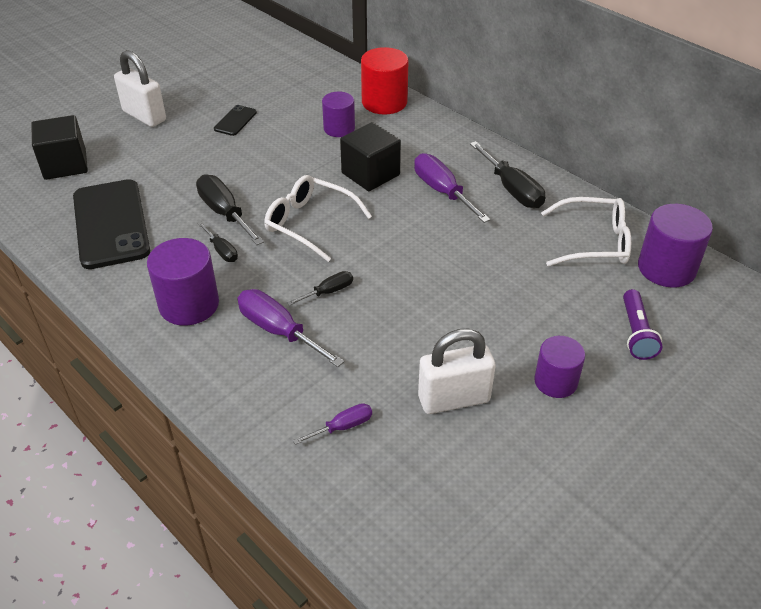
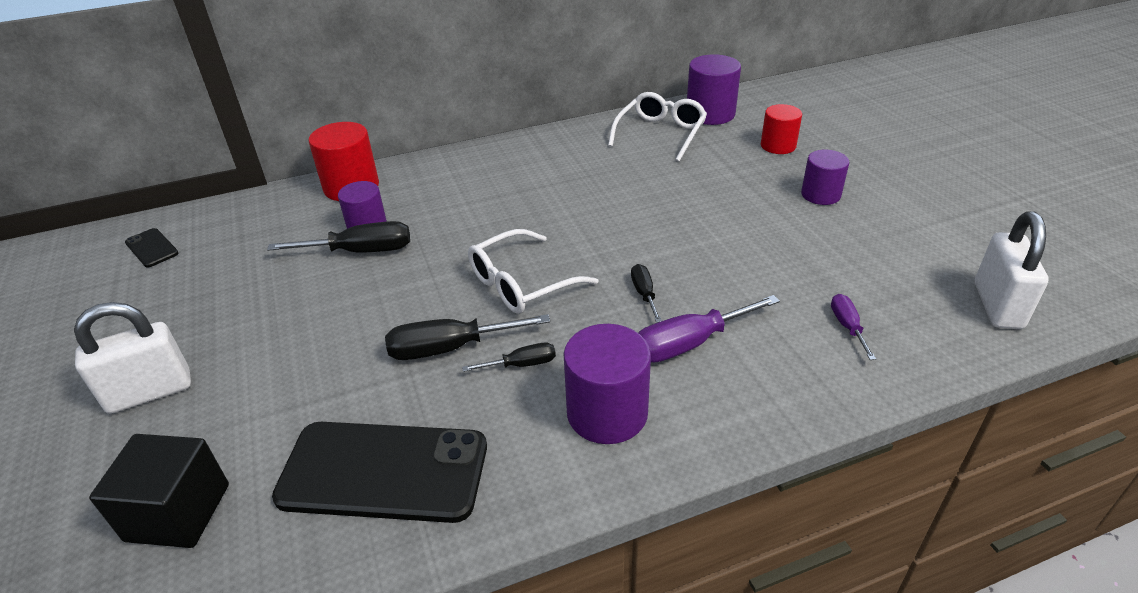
camera: 65 degrees left, 5 degrees down
black phone [214,105,257,136] -> black phone moved to [125,228,178,267]
black cube [340,122,401,191] -> none
purple screwdriver [414,153,491,223] -> none
white padlock [418,329,496,414] -> white padlock moved to [975,211,1049,329]
black screwdriver [470,141,545,208] -> black screwdriver moved to [267,221,410,253]
purple flashlight [623,289,663,360] -> red cylinder [761,104,802,154]

